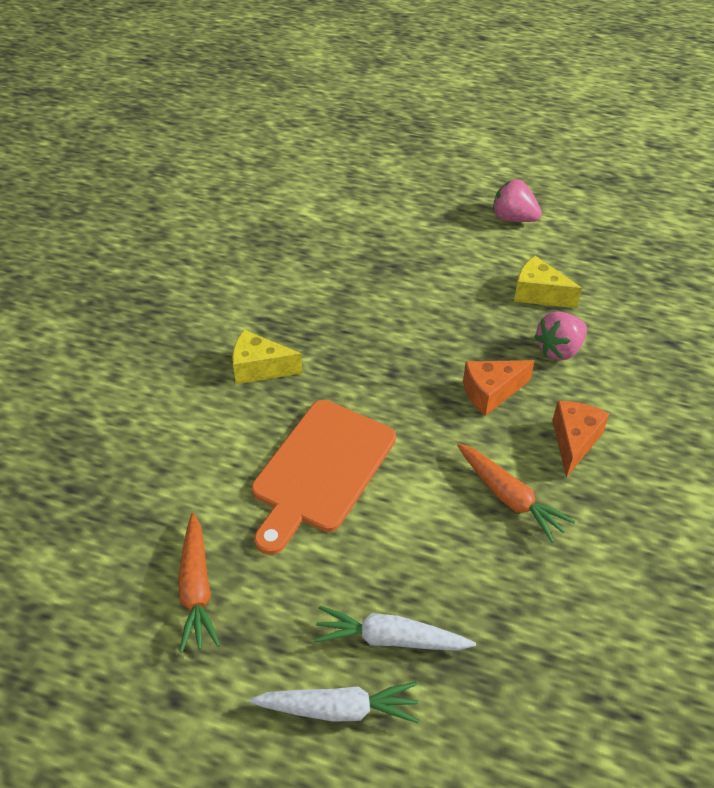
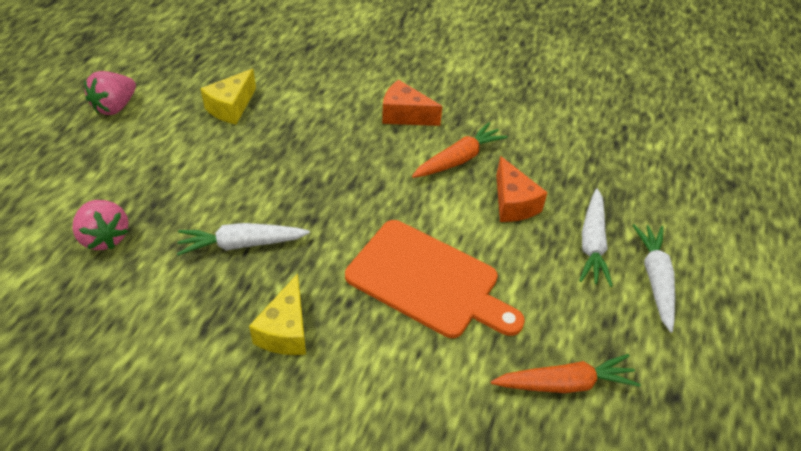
camera: 90 degrees left, 0 degrees up
orange cheese [463,360,535,416] -> orange cheese moved to [496,156,548,222]
pink strawberry [534,312,587,361] -> pink strawberry moved to [72,200,129,250]
none -> white carrot [177,223,310,256]

